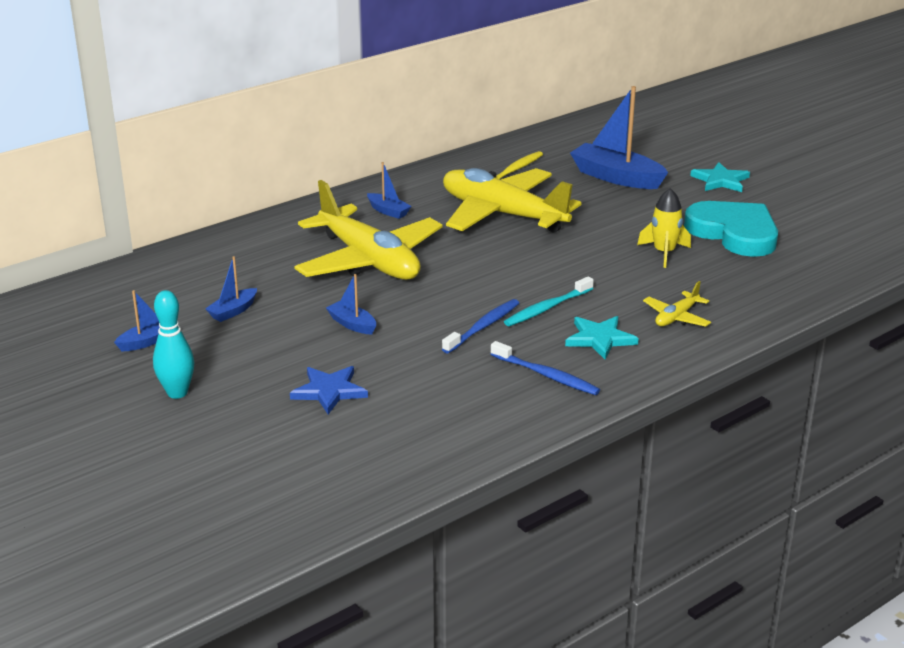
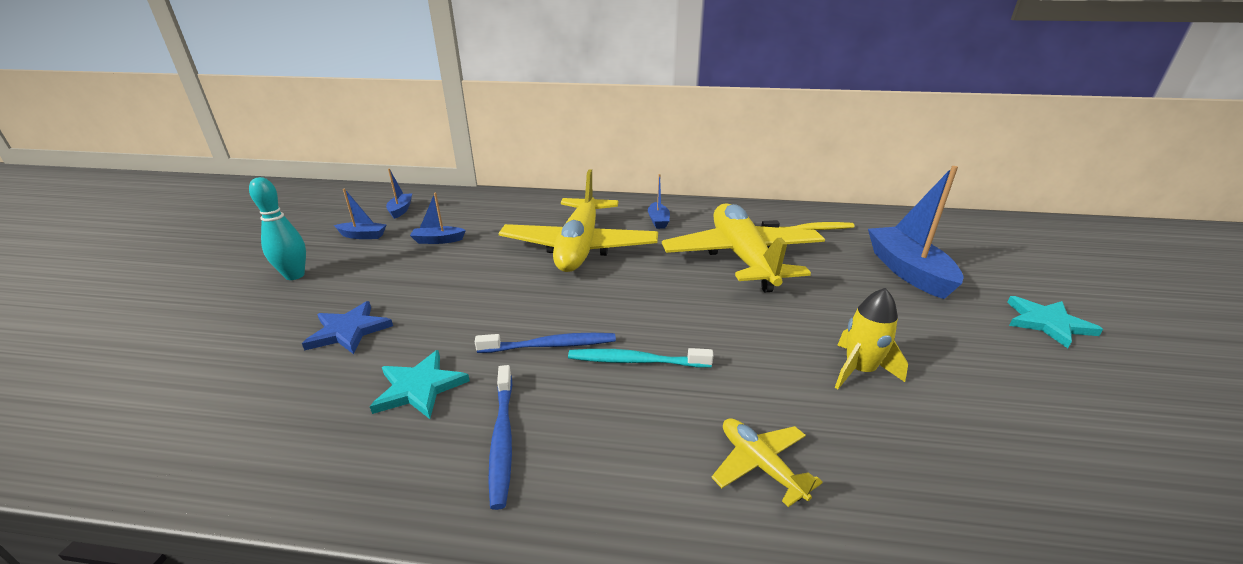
camera: 45 degrees right, 0 degrees up
blue boat [326,274,376,334] -> blue boat moved to [386,168,412,219]
turquoise star [565,316,639,360] -> turquoise star moved to [370,350,470,419]
yellow plane [643,281,711,327] -> yellow plane turned 60 degrees clockwise [711,418,823,507]
turquoise heart [684,201,778,257] -> none

